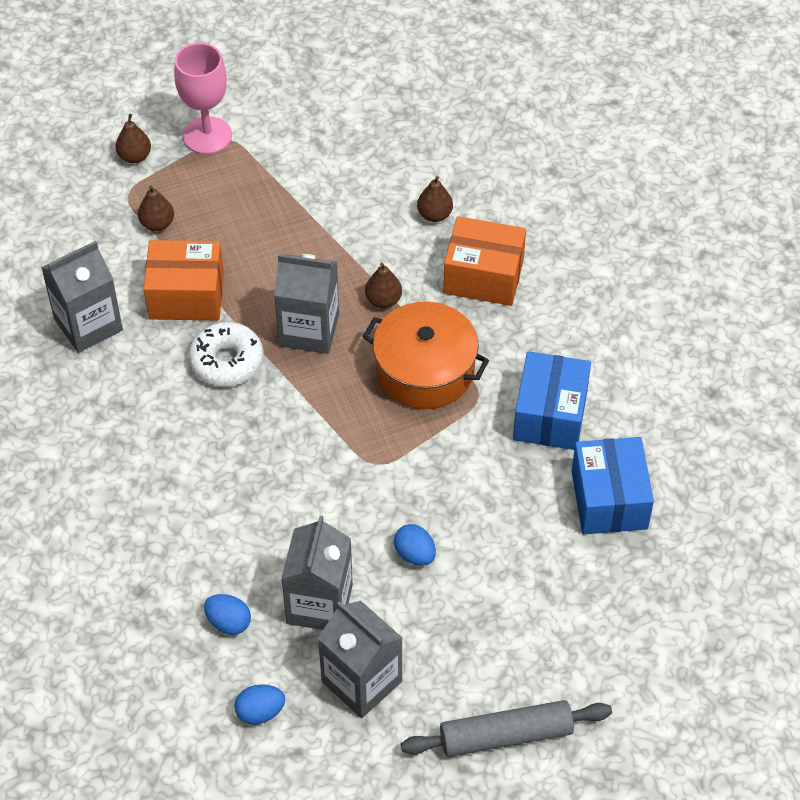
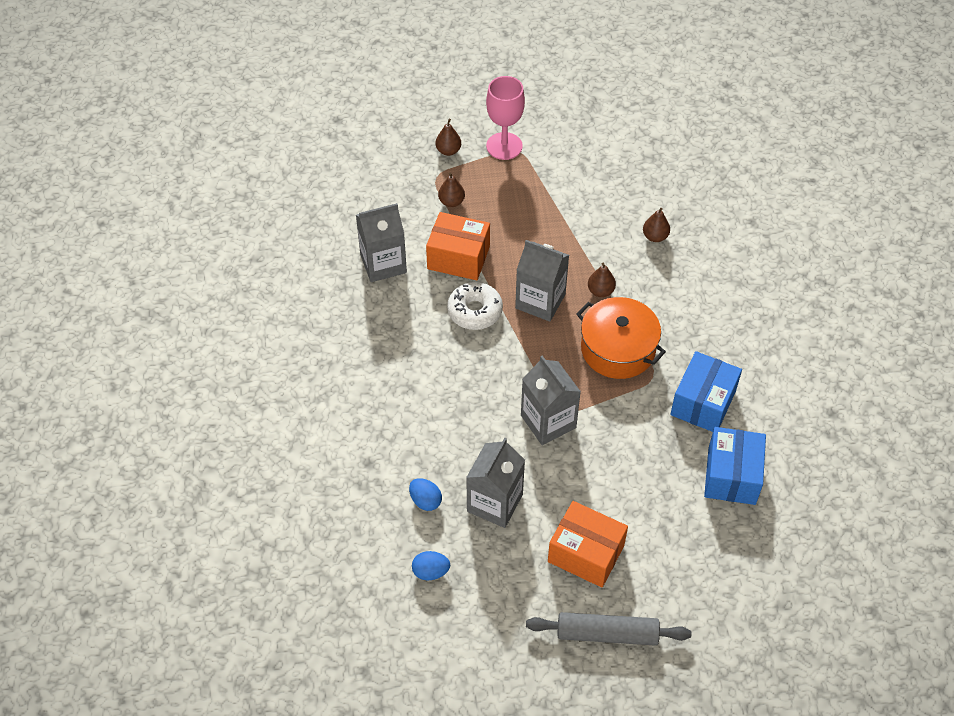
camera: 15 degrees right, 0 degrees up
grey carton [318,600,403,718] -> grey carton moved to [521,356,581,445]
blue egg [394,524,436,566] -> none
orange box [443,216,526,306] -> orange box moved to [548,501,628,587]

